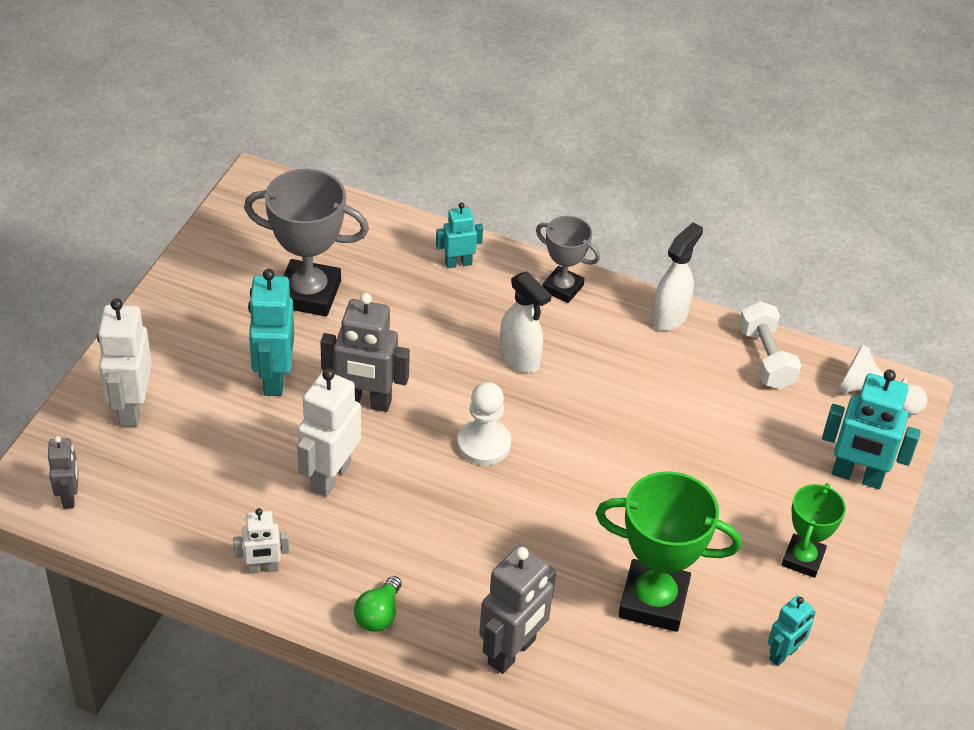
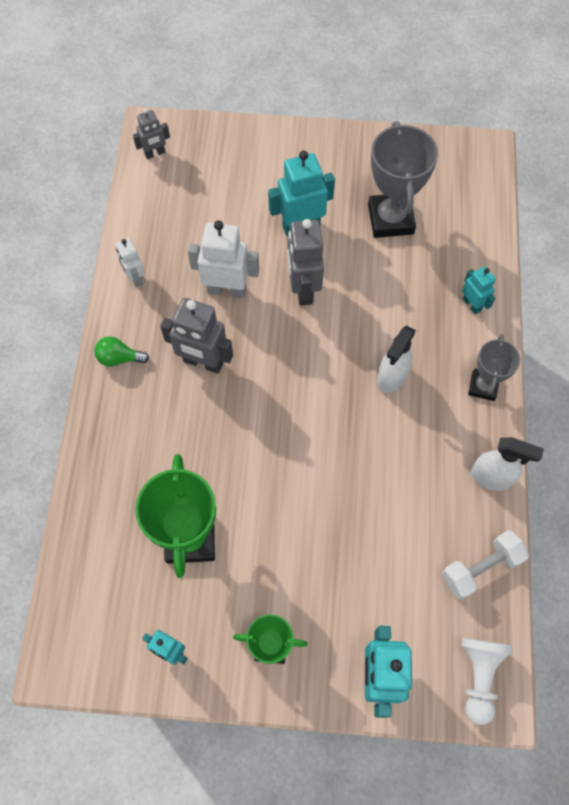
camera: 75 degrees right, 20 degrees up
white robot [97,298,152,427] -> none
white pawn [457,382,511,465] -> none
grey robot [479,546,556,674] -> grey robot moved to [160,298,233,374]

